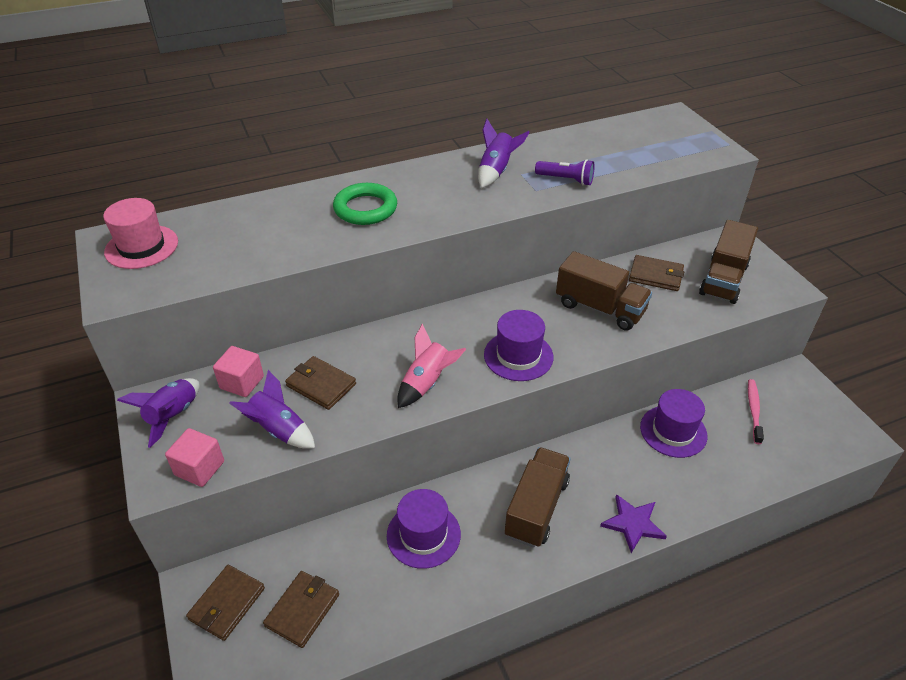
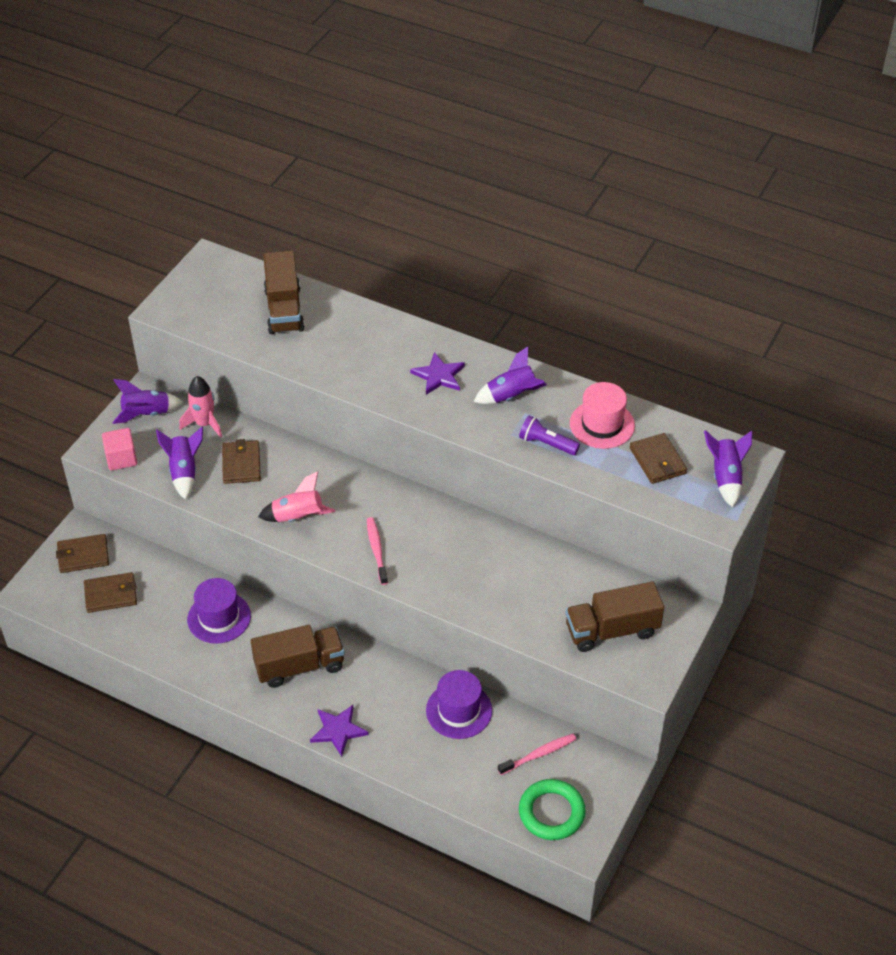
camera: 50 degrees right, 5 degrees up
pink hat [103,198,178,269] -> pink hat moved to [570,382,635,449]
pink cube [213,346,264,397] -> pink rocket [179,376,222,438]
green ring [333,183,397,225] -> green ring moved to [519,779,586,840]
purple hat [484,310,553,381] -> pink toothbrush [367,517,388,585]
purple flashlight [535,159,595,186] -> purple flashlight turned 135 degrees clockwise [519,415,580,455]
brown truck [556,251,652,331] -> brown truck moved to [263,251,305,334]
brown wallet [629,255,684,291] -> brown wallet moved to [630,433,687,484]
none -> purple star [410,352,465,395]
none -> purple rocket [704,430,752,507]

